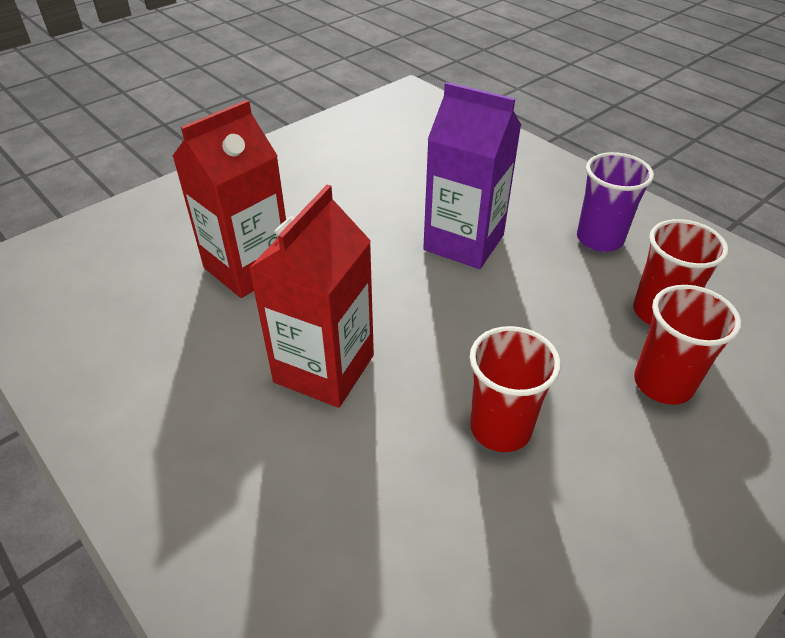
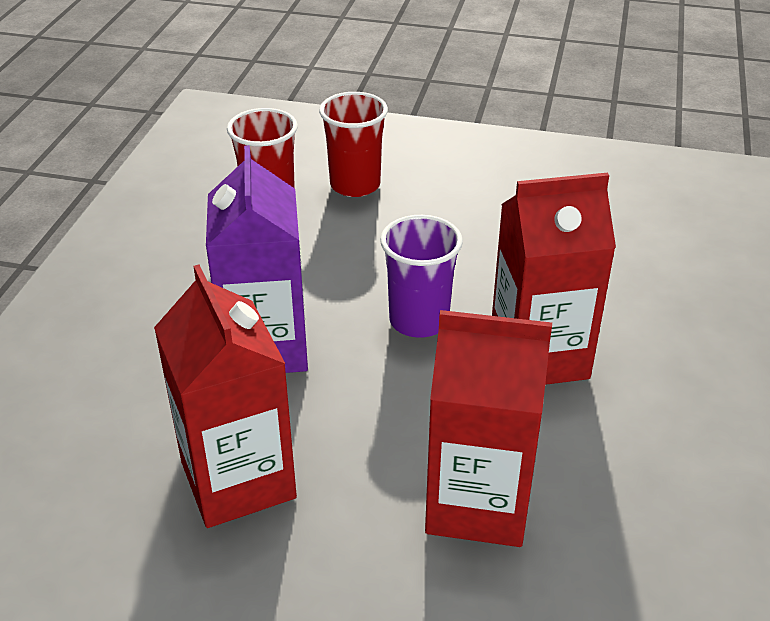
camera: 125 degrees left, 5 degrees down
red cup [470,326,561,452] -> none
purple cup [577,152,654,252] -> purple cup moved to [380,215,463,338]
none -> red carton [154,265,297,528]

